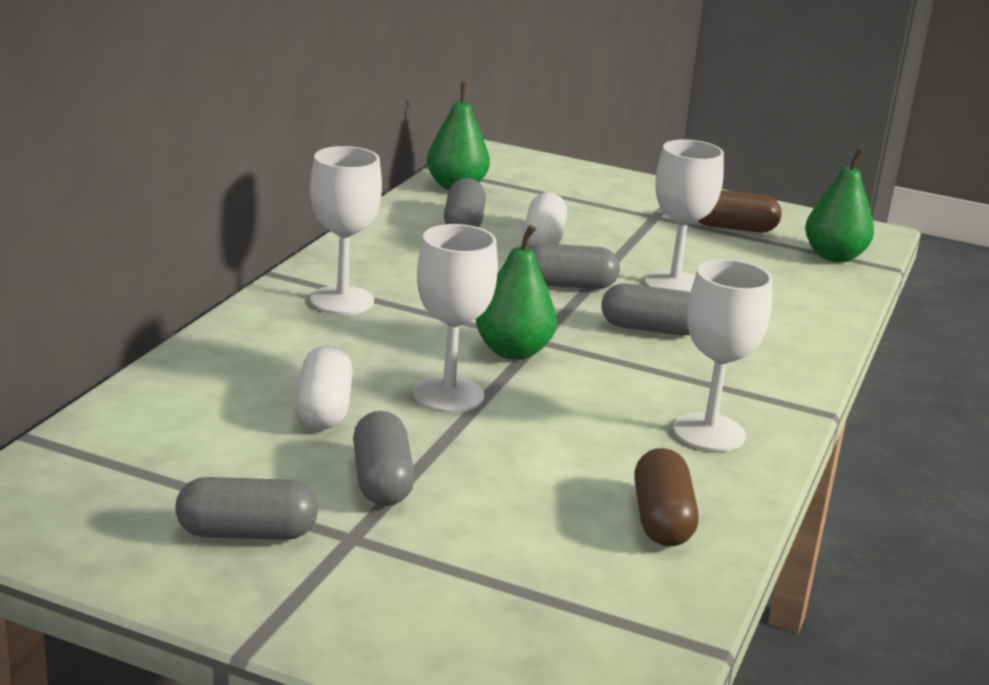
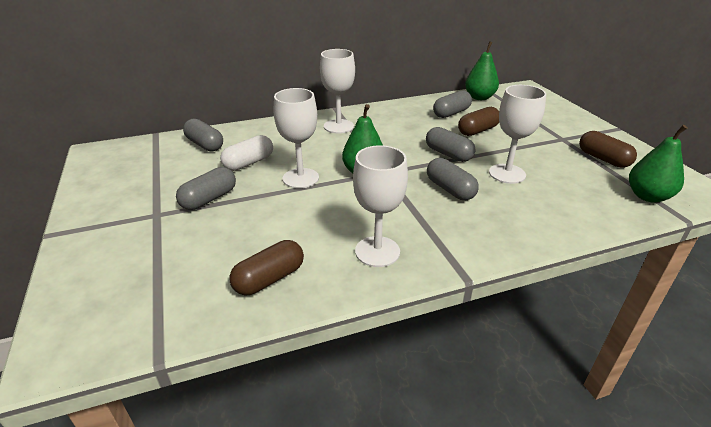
camera: 50 degrees right, 10 degrees up
grey capsule [175,477,318,540] -> grey capsule moved to [183,119,223,152]
white capsule [524,192,567,246] -> brown capsule [458,107,499,136]

